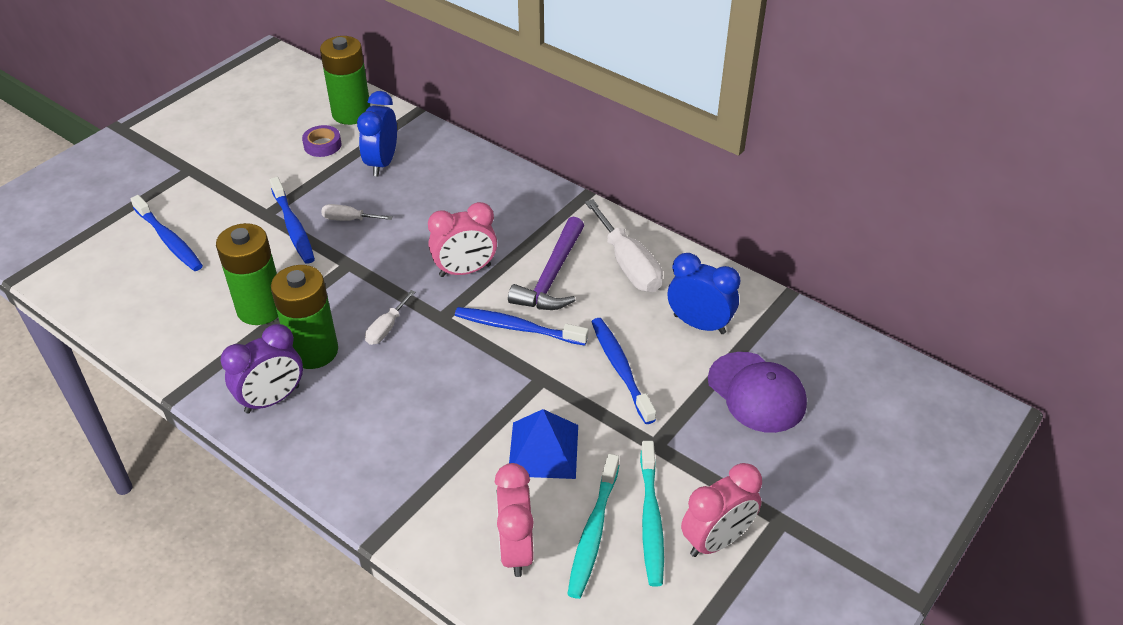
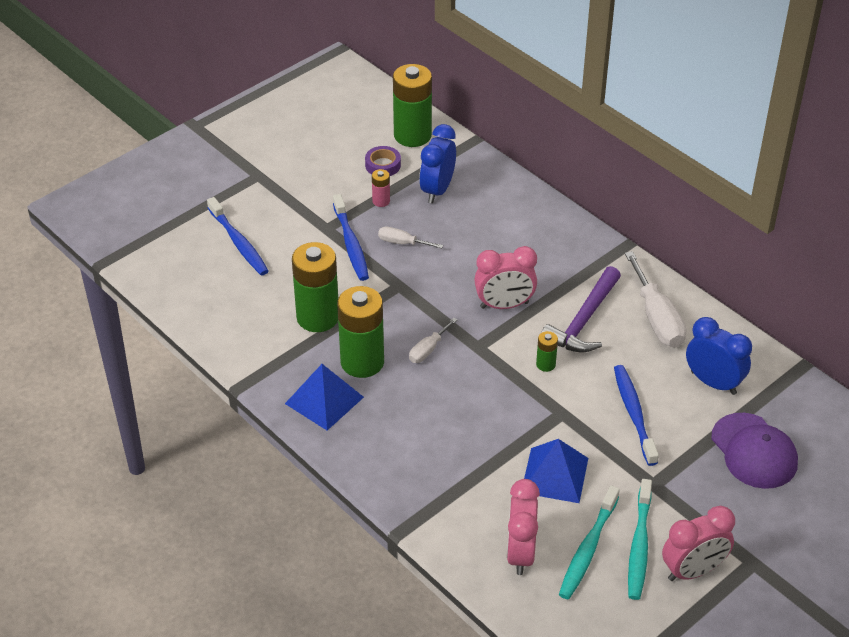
camera: 10 degrees right, 0 degrees up
purple clock [221,324,303,414] -> blue pyramid [285,364,364,431]
blue toothbrush [455,307,588,346] -> green battery [536,331,558,372]
none -> pink battery [372,169,390,207]

